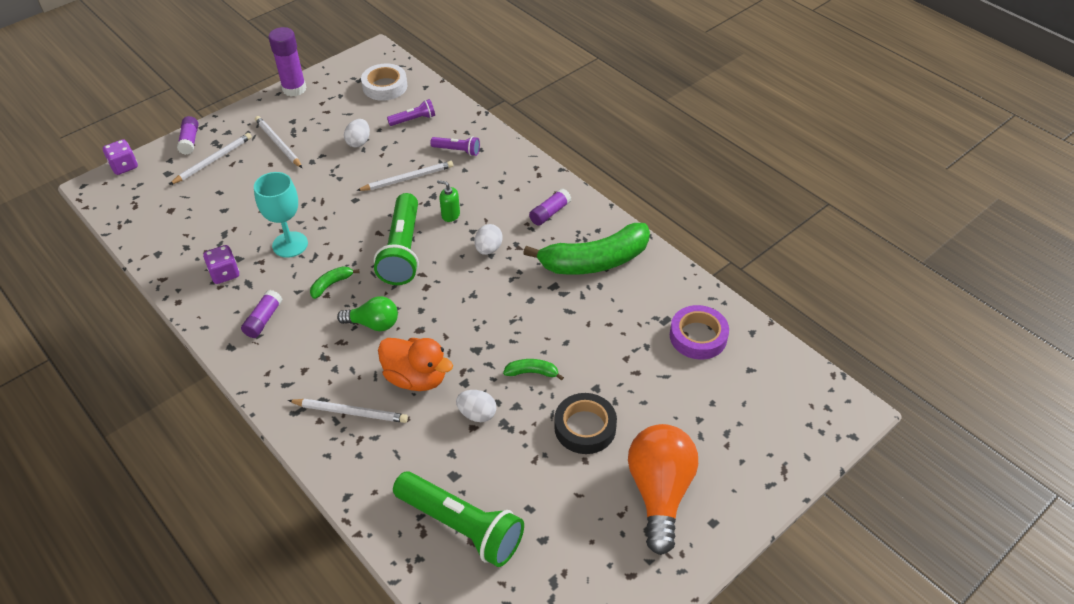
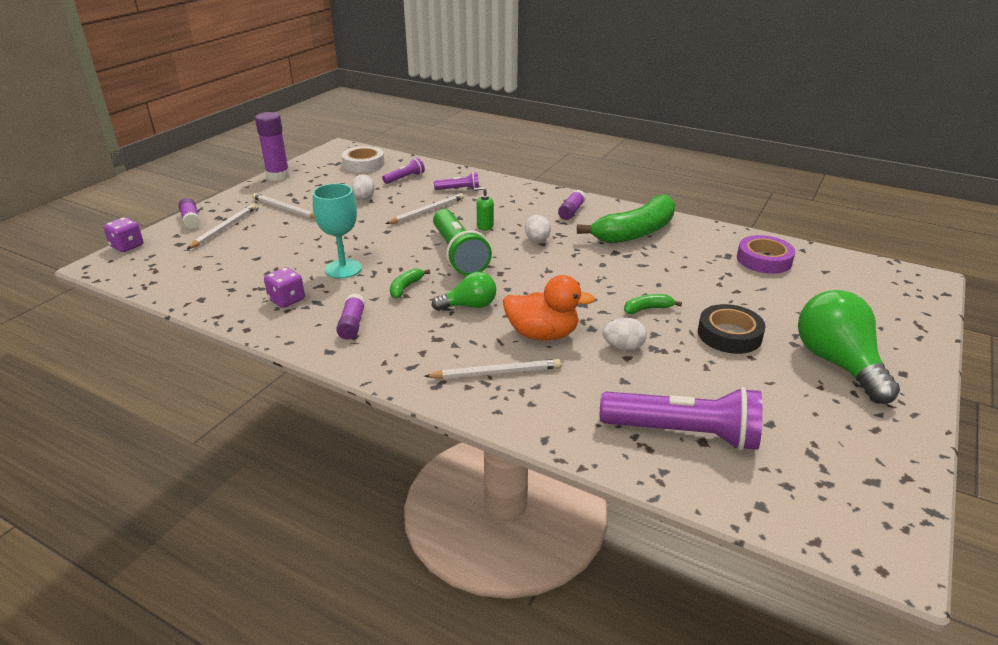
camera: 20 degrees left, 15 degrees down
green flashlight [393,471,524,567] -> purple flashlight [600,387,763,451]
orange light bulb [628,424,698,555] -> green light bulb [798,290,900,404]

